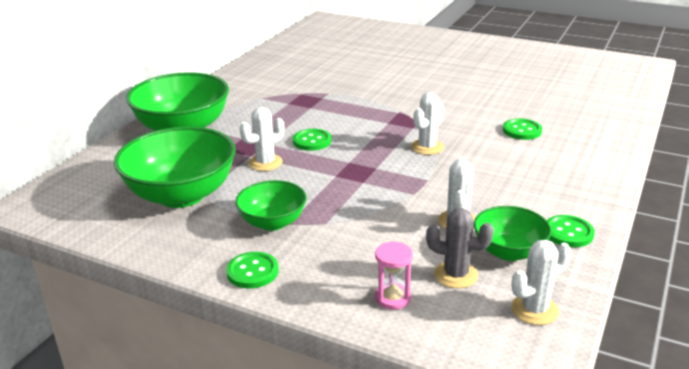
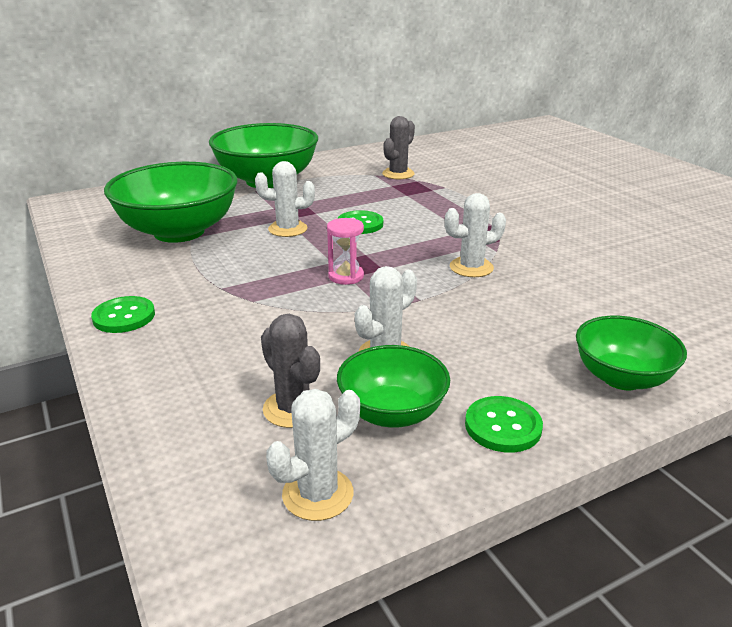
camera: 35 degrees right, 0 degrees up
green bowl [235,180,306,231] -> green bowl moved to [576,316,687,390]
pink hourglass [375,241,413,310] -> pink hourglass moved to [327,218,364,285]
green button [503,118,542,140] -> none
white cactus [511,240,571,325] -> white cactus turned 45 degrees counterclockwise [266,389,360,521]
none -> grey cactus [382,116,415,179]

